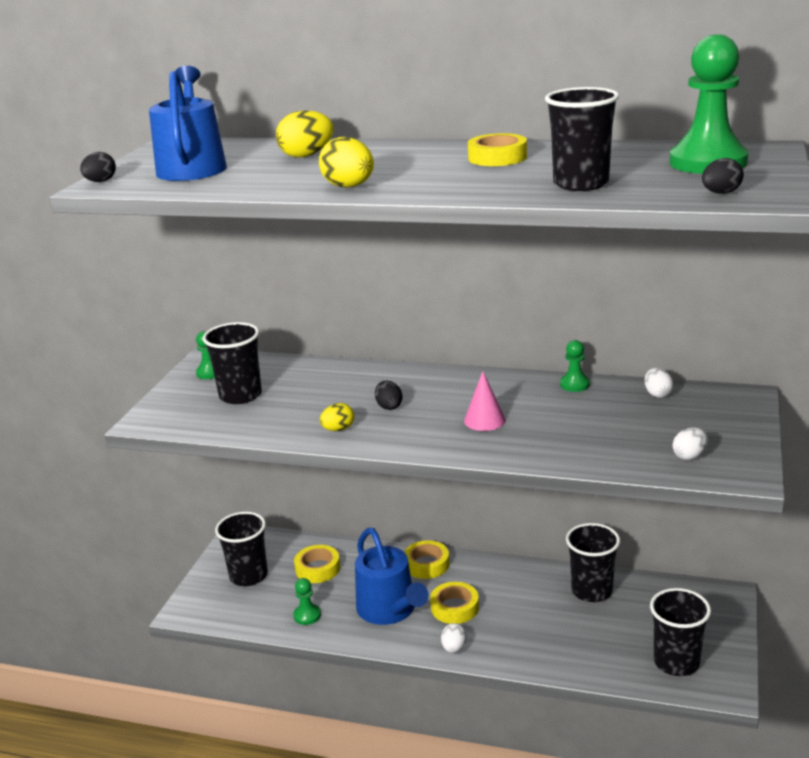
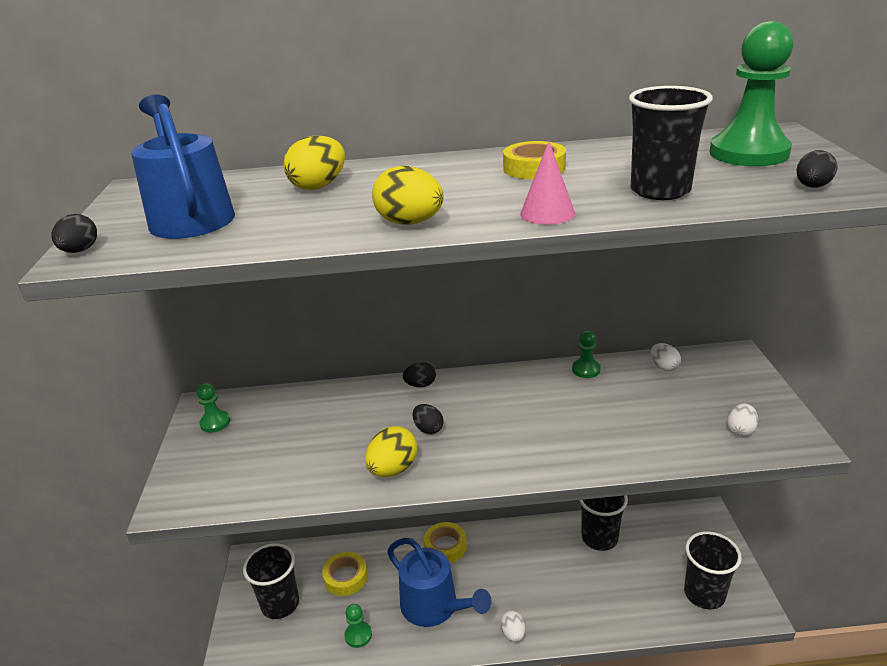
camera: 20 degrees left, 5 degrees up
black cup [203,322,262,404] -> none
yellow egg [320,403,354,431] -> yellow egg [365,426,417,477], size x1.56
yellow tape [430,582,479,624] -> none
pink cone [464,371,506,431] -> pink cone moved to [520,141,575,225]
none -> black egg [403,362,436,387]

